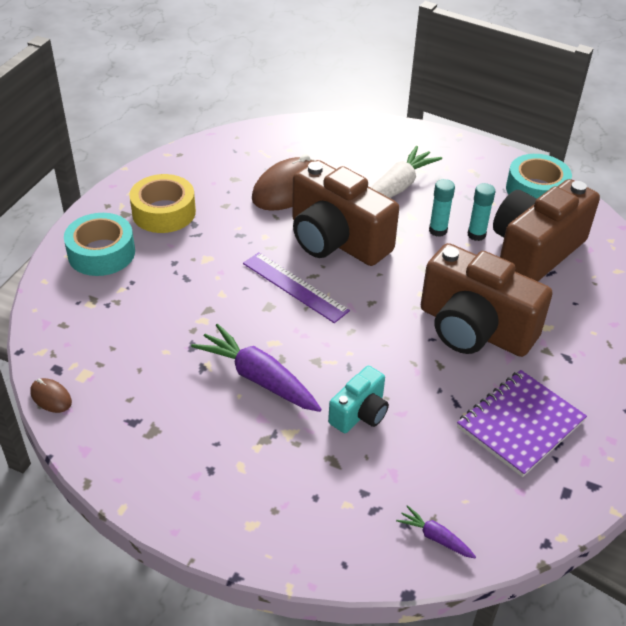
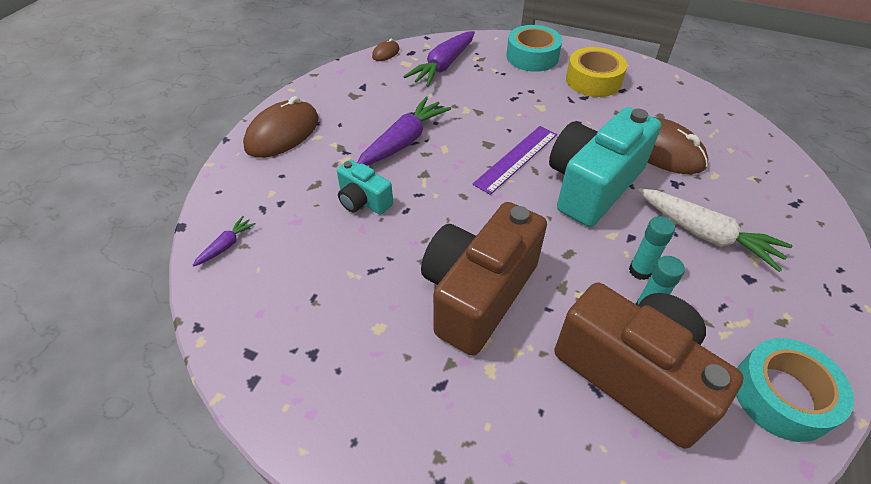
camera: 90 degrees right, 5 degrees up
brown camera [292,160,399,266] -> turquoise camera [549,107,661,227]
purple notebook [457,370,587,477] -> none
none -> brown mouse [243,96,319,158]
none -> purple carrot [403,31,475,87]

